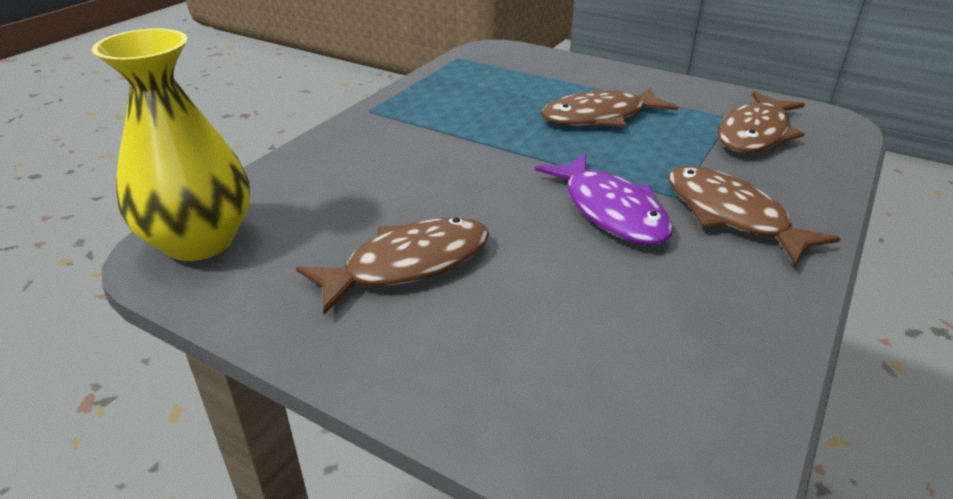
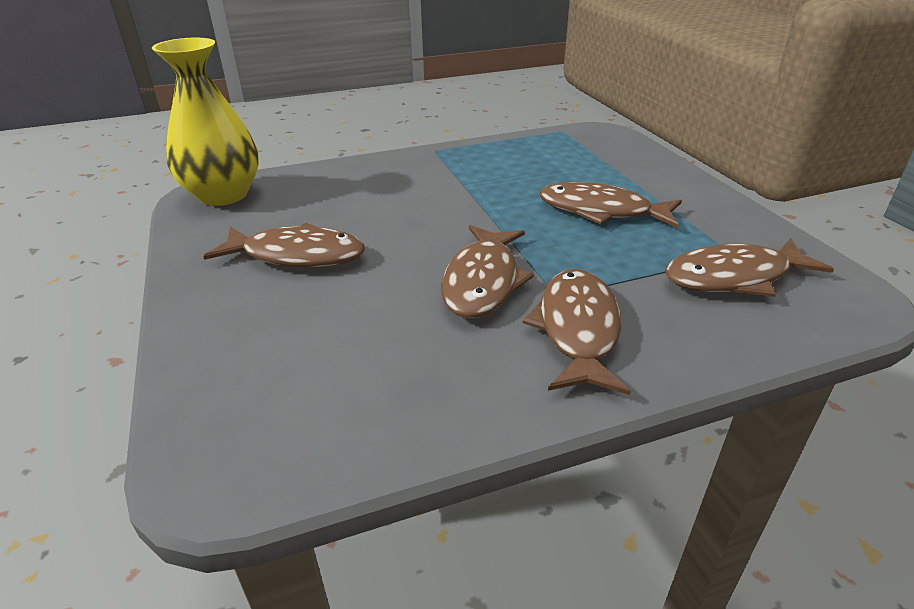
camera: 40 degrees right, 0 degrees up
purple fish [535,153,673,245] -> brown fish [441,225,534,318]

